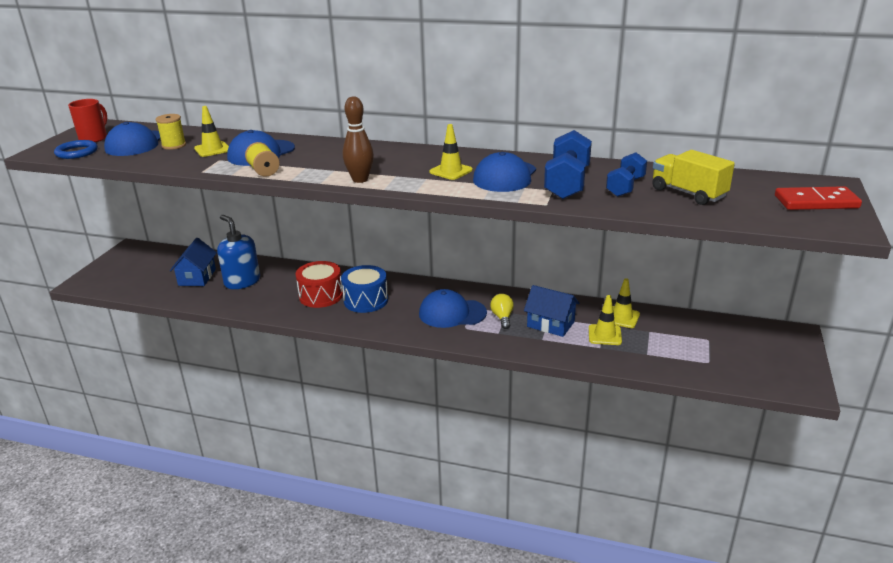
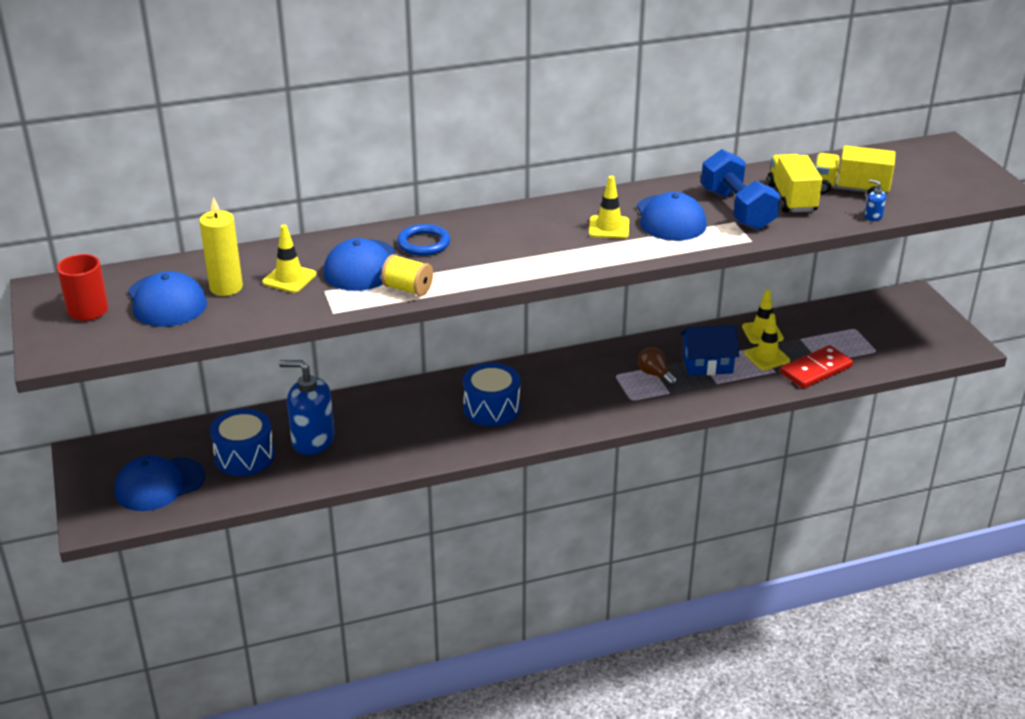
camera: 35 degrees left, 5 degrees up
blue ring [54,140,98,159] -> blue ring moved to [397,224,450,256]
yellow spool [156,114,186,150] -> yellow candle [200,197,243,296]
blue house [170,238,217,286] -> blue drum [210,409,275,476]
red drum [296,261,343,308] -> none
brown bowling pin [343,96,374,183] -> none
blue cap [419,289,487,328] -> blue cap moved to [114,456,205,511]
yellow light bulb [490,294,514,329] -> brown light bulb [638,347,677,386]
blue dumbbell [606,153,647,197] -> yellow truck [767,154,822,213]
red domino [775,186,862,210] -> red domino moved to [780,345,853,388]
none -> blue soap dispenser [865,179,886,221]

